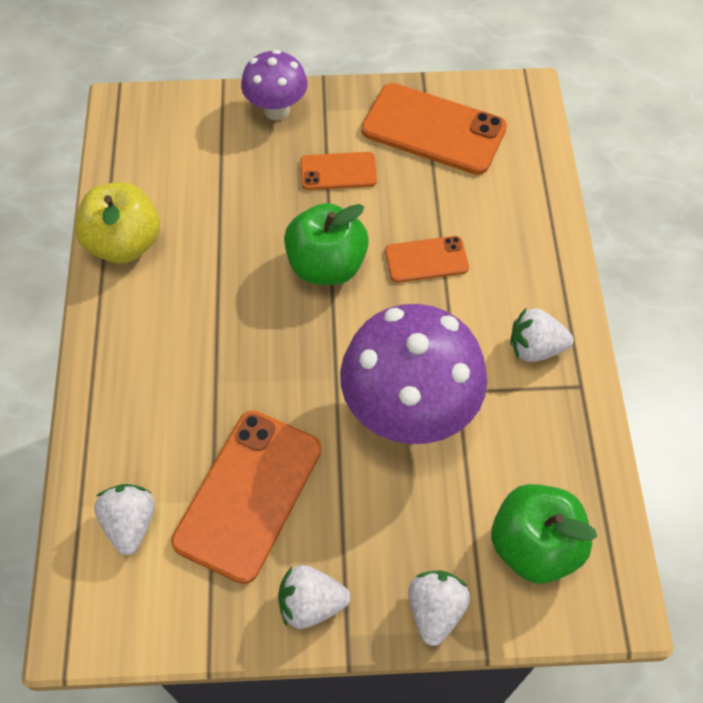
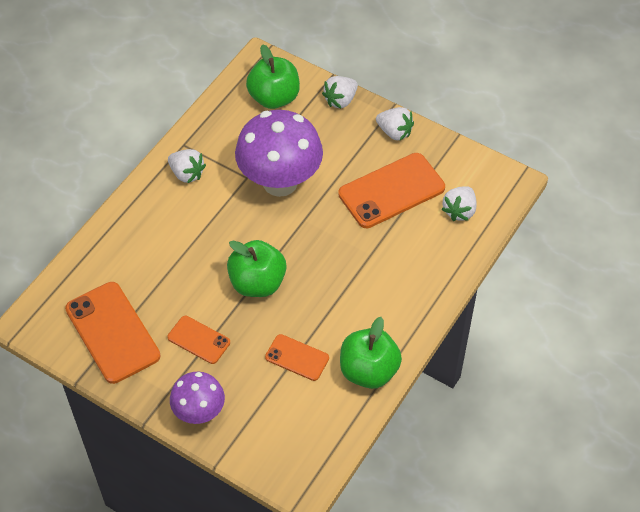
camera: 145 degrees left, 5 degrees down
yellow apple [75,182,160,263] -> green apple [340,317,402,389]
orange phone [385,236,469,283] -> orange phone moved to [265,334,329,381]

